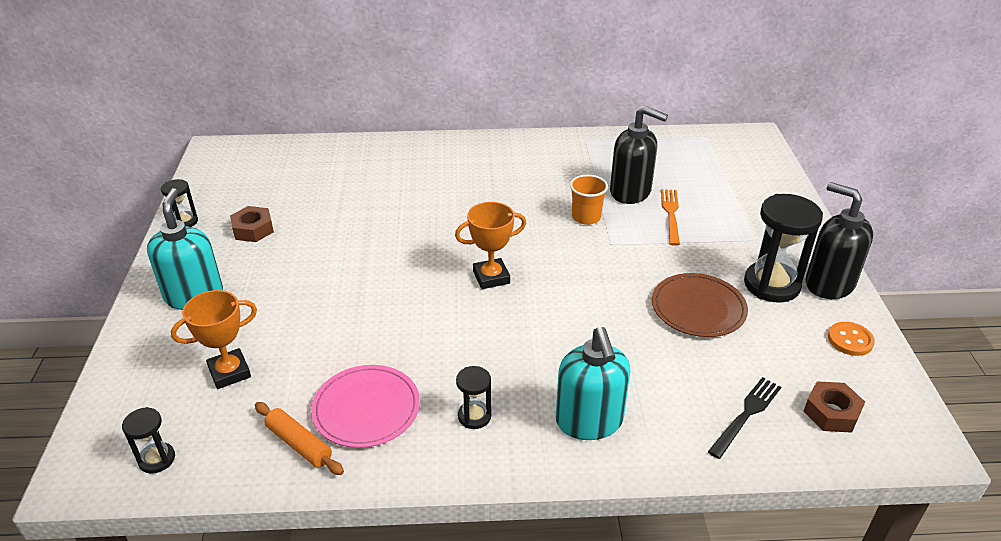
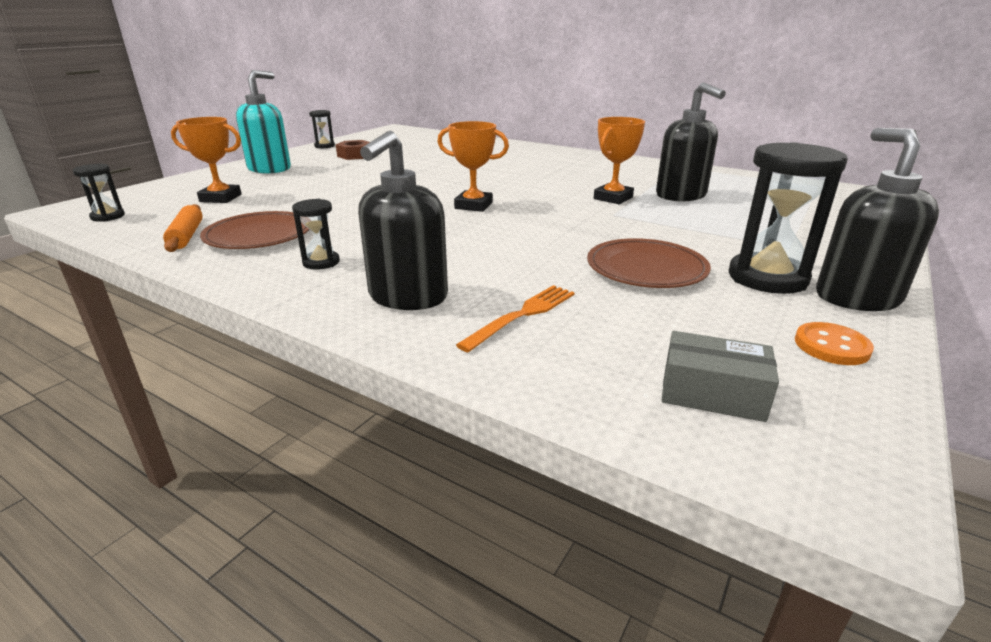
camera: 35 degrees right, 10 degrees down
pink plate [311,365,420,448] -> brown plate [200,211,310,249]
turquoise soap dispenser [556,327,631,440] -> black soap dispenser [358,131,448,310]
orange cup [570,175,608,225] -> orange trophy [594,117,645,204]
orange fork [661,189,680,246] -> orange fork moved to [456,285,575,353]
black fork [708,377,781,459] -> none
brown nut [804,381,865,433] -> grey box [661,331,779,422]

